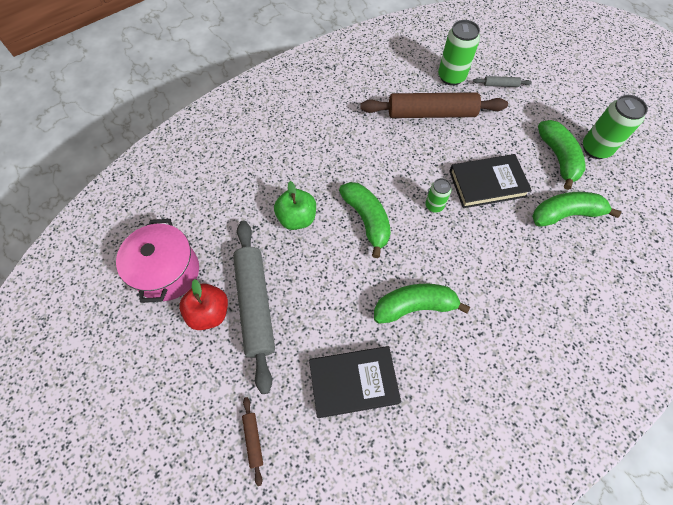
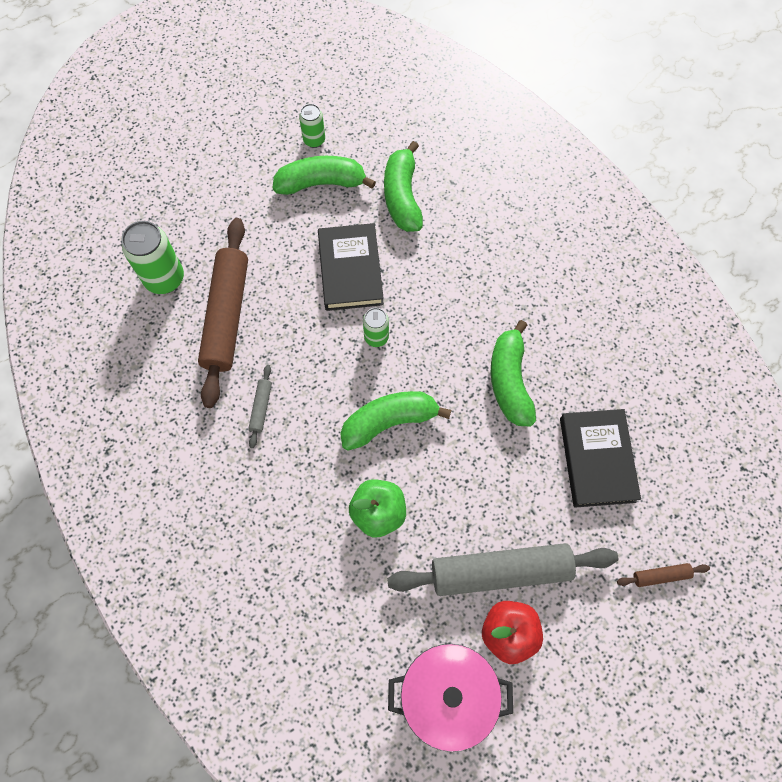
camera: 85 degrees left, 5 degrees up
grey rolling pin [473,76,532,87] -> grey rolling pin moved to [248,365,272,448]
green can [583,95,648,159] -> green can [299,104,325,148], size x0.58

